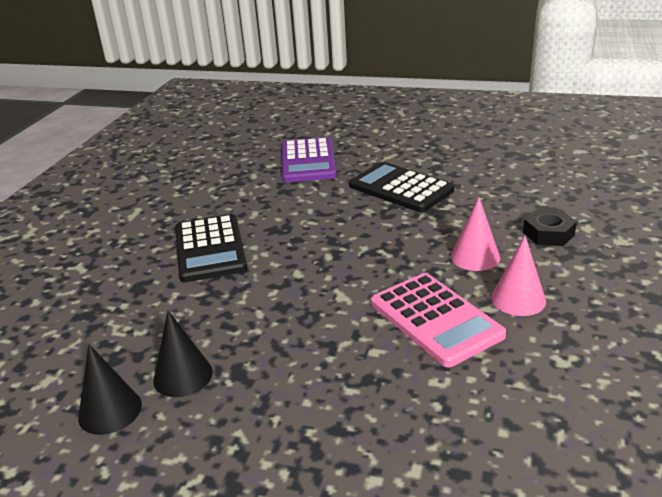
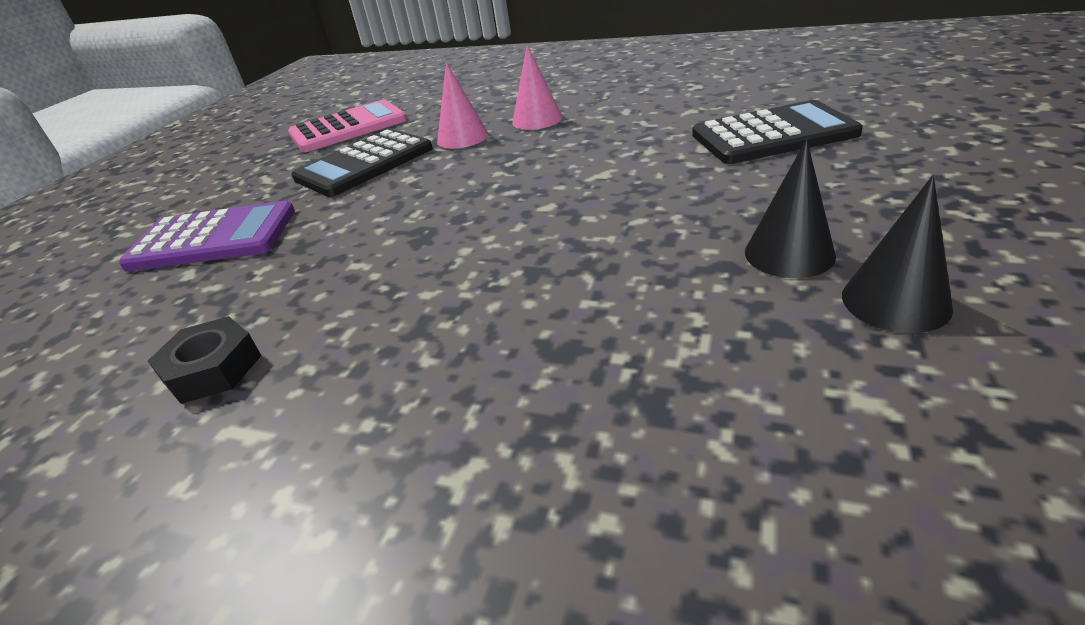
camera: 85 degrees left, 5 degrees up
black calculator [175,214,248,282] -> black calculator moved to [692,100,863,164]
pink calculator [371,273,506,368] -> pink calculator moved to [288,99,407,152]
pink cone [491,236,546,316] -> pink cone moved to [437,62,488,149]
black nut [523,209,577,246] -> black nut moved to [148,316,262,404]

